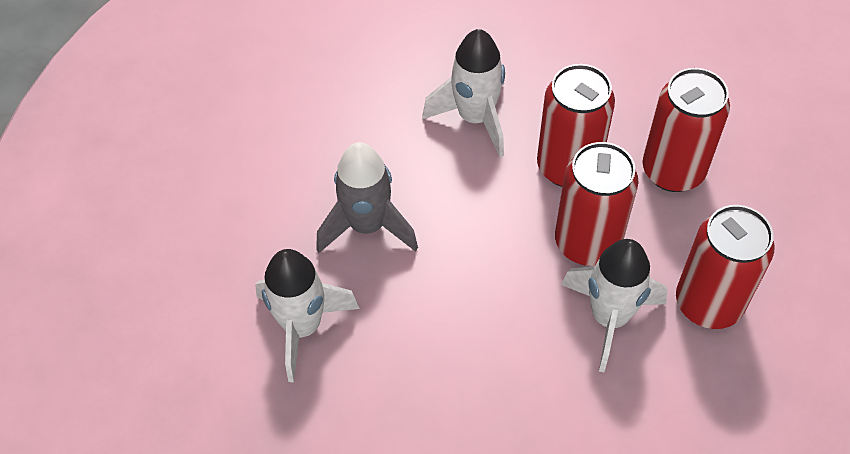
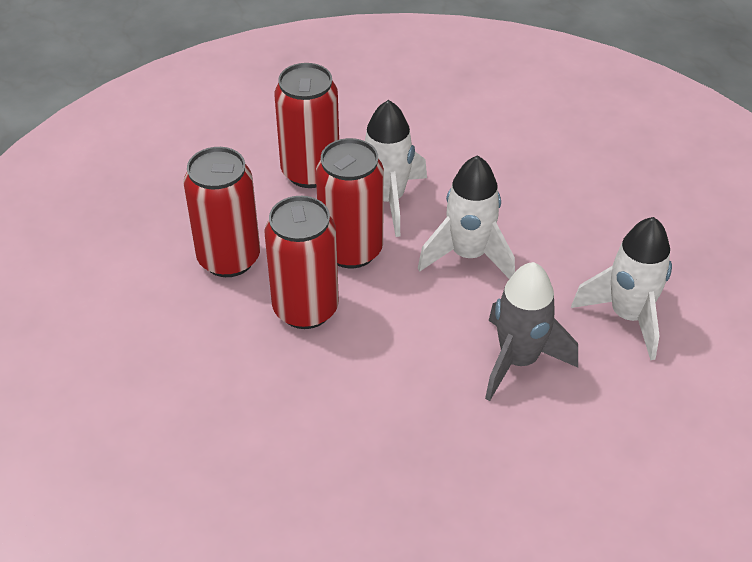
camera: 145 degrees left, 10 degrees down
white rocket [422,29,505,157] -> white rocket moved to [418,155,515,279]

